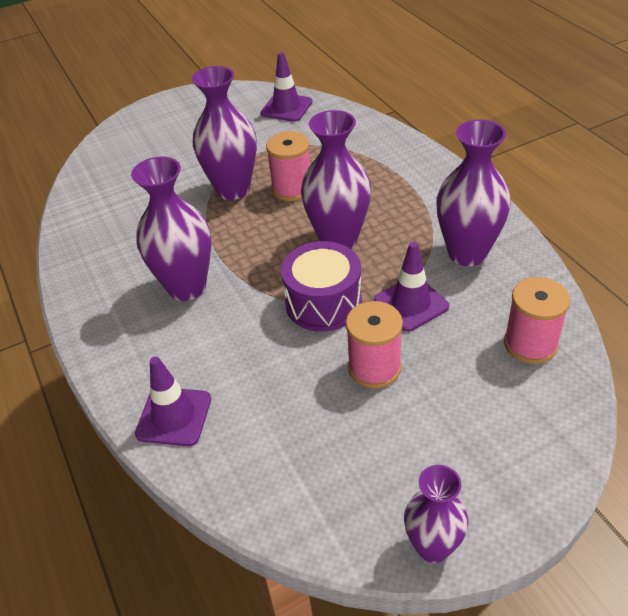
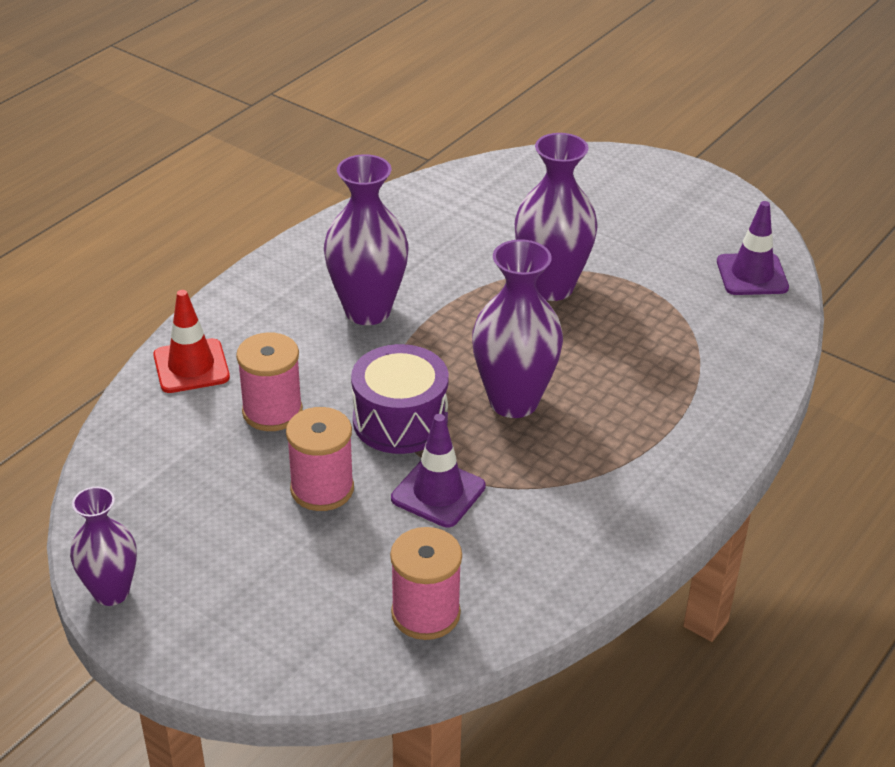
camera: 60 degrees right, 5 degrees down
purple traffic cone [135,357,211,446] -> red traffic cone [153,290,230,393]
pink spool [266,131,310,201] -> pink spool moved to [236,333,303,431]
purple vase [436,120,511,266] -> none

